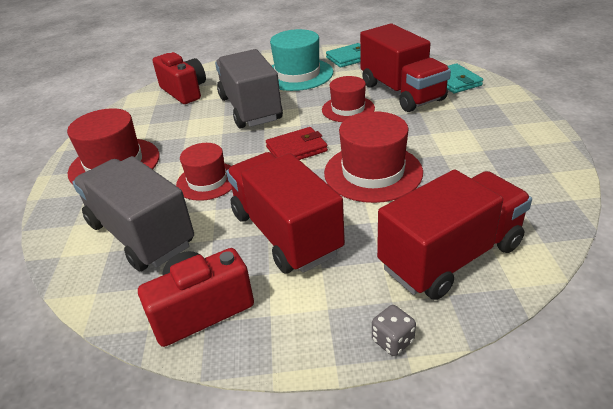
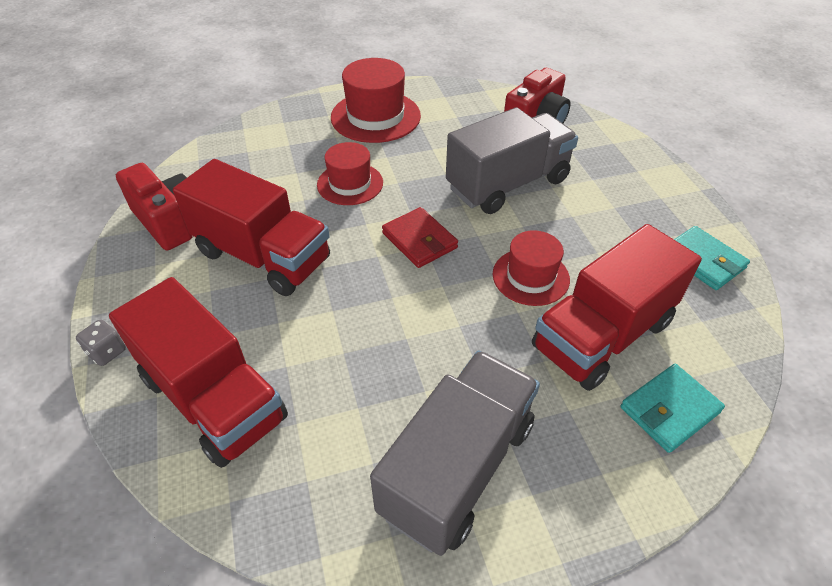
camera: 75 degrees right, 10 degrees up
grey truck [72,156,194,271] -> grey truck moved to [370,350,540,556]
red truck [226,152,345,274] -> red truck turned 75 degrees clockwise [173,159,330,296]
turquoise hat [270,29,333,91] -> none
red hat [324,111,423,203] -> none

